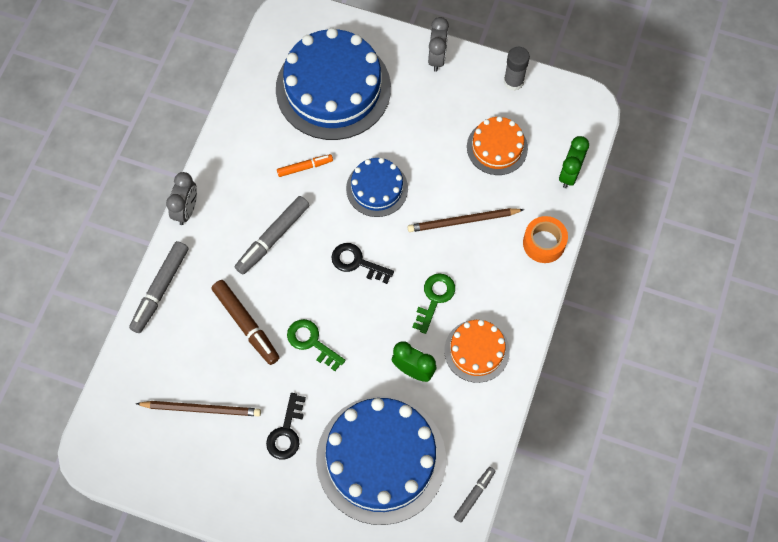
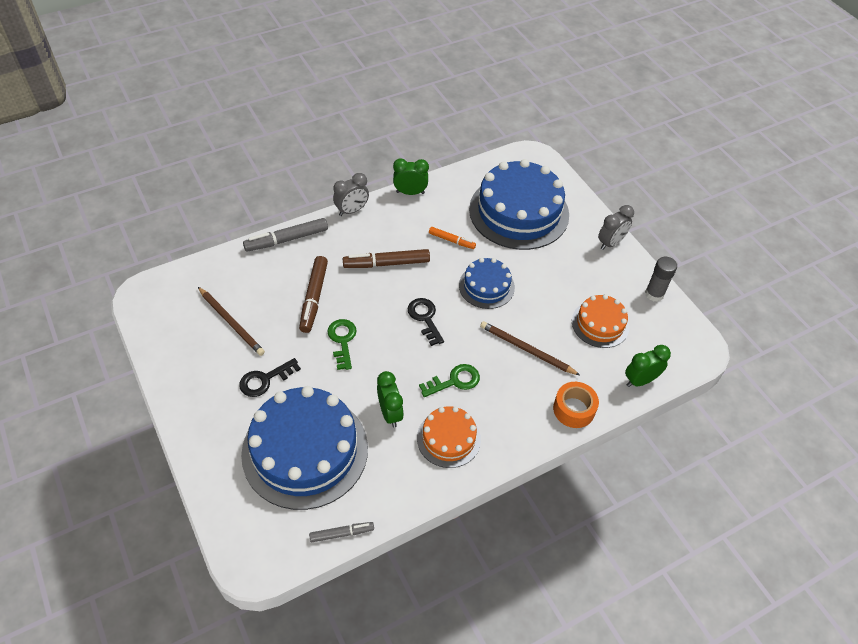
camera: 40 degrees right, 15 degrees down
grey marker [235,196,309,275] -> brown marker [343,249,430,268]
none -> green clock [393,158,429,195]

